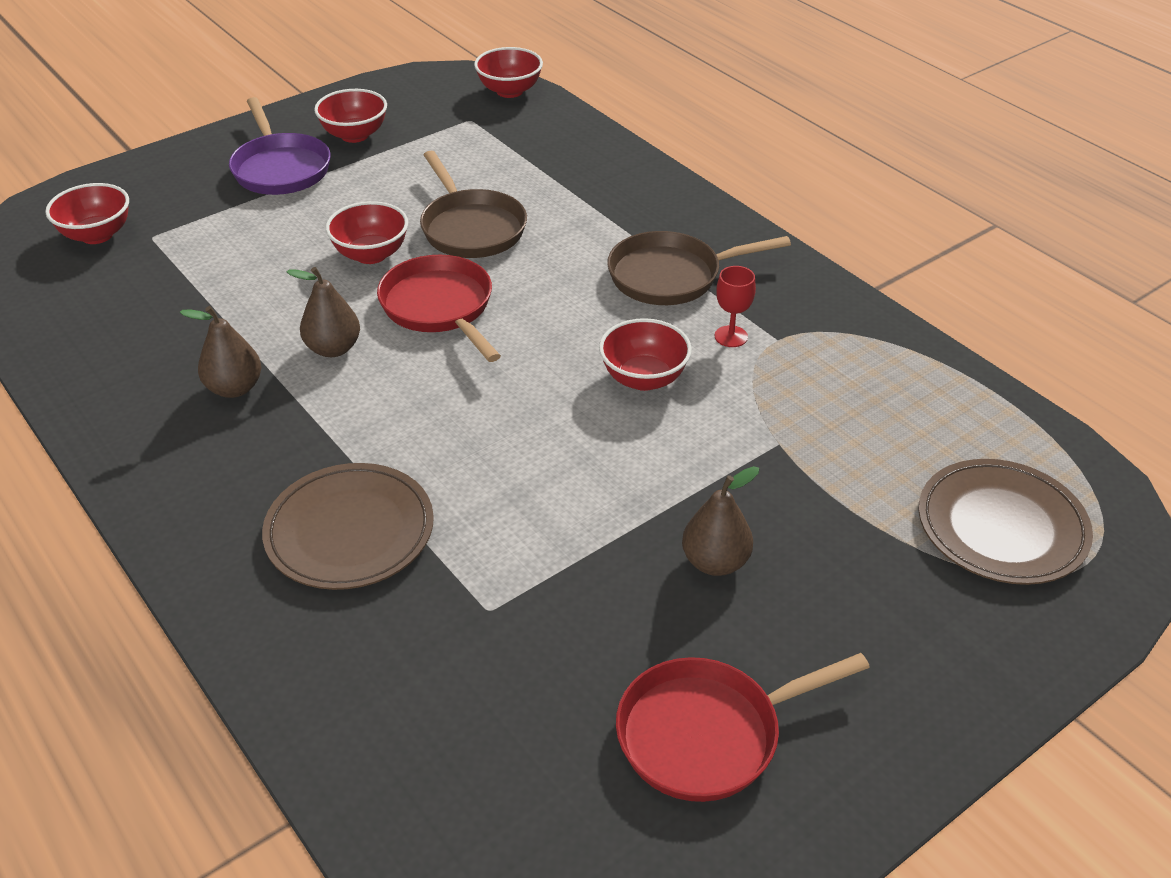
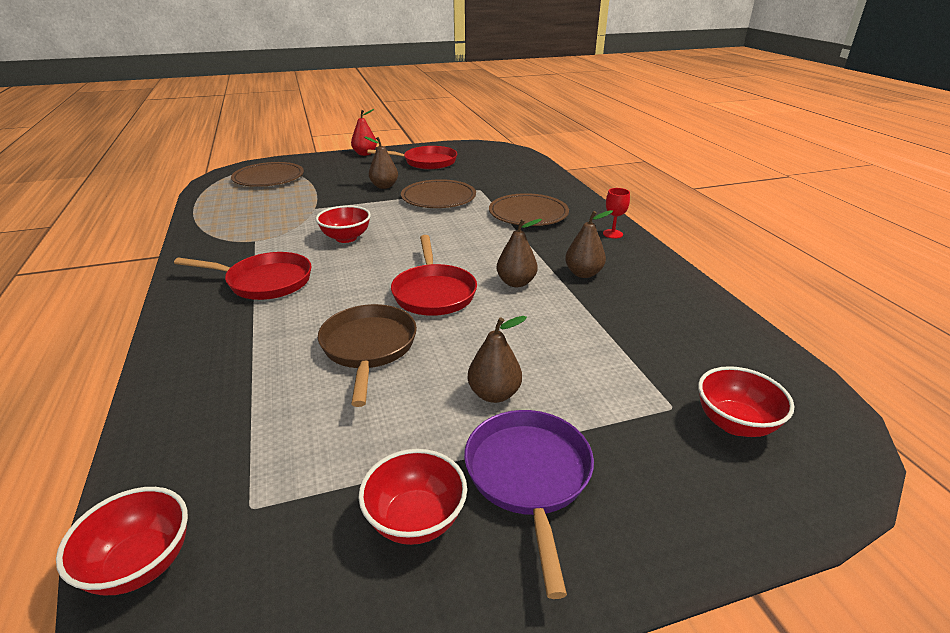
camera: 160 degrees left, 10 degrees down
red bowl [326,201,408,264] -> none
brown pan [607,231,791,305] -> red pan [174,252,312,300]
red goblet [715,266,756,347] -> red goblet moved to [603,188,630,239]
none -> red pear [351,109,377,156]
none -> brown plate [401,179,476,208]
none -> brown pear [468,316,527,403]

